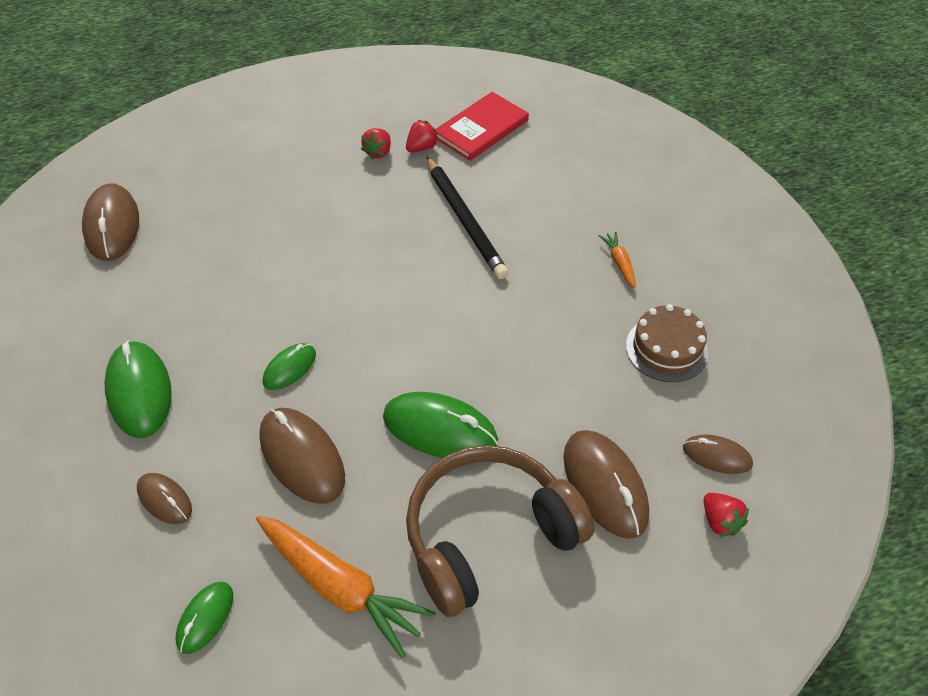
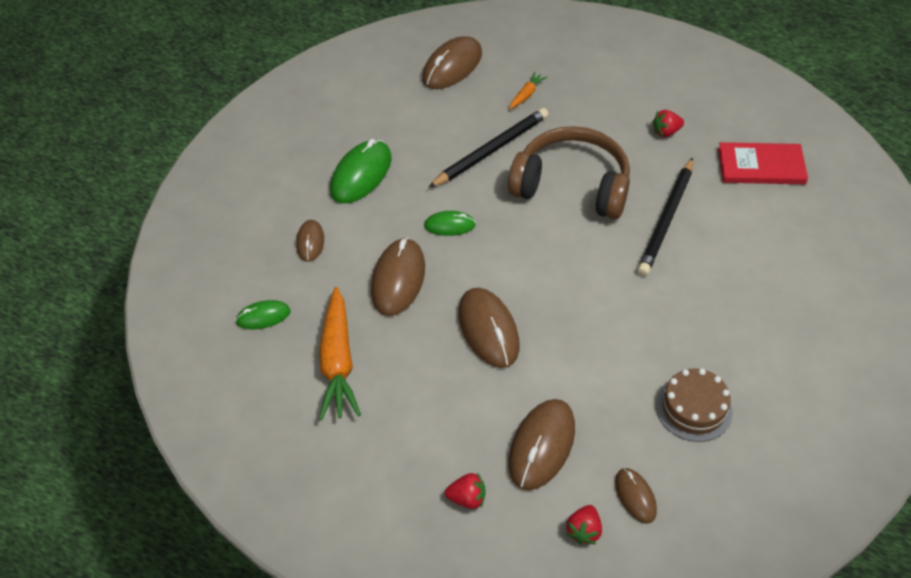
camera: 50 degrees right, 0 degrees up
green mouse [383,392,498,458] -> brown mouse [458,288,519,368]
red strawberry [406,120,439,153] -> red strawberry moved to [445,473,486,509]
brown headphones [406,445,594,617] -> brown headphones moved to [508,126,630,219]
orange carrot [599,231,636,289] -> orange carrot moved to [509,72,547,109]
none -> black pencil [428,108,549,188]

